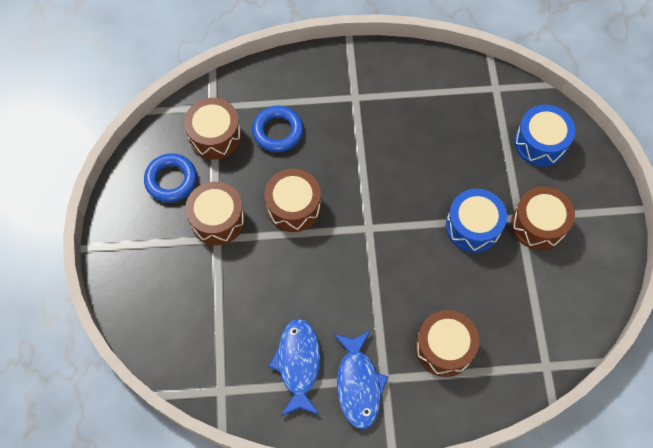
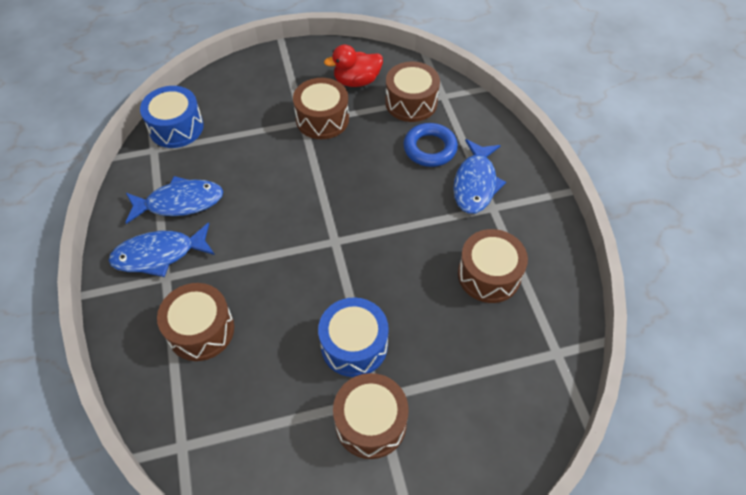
camera: 80 degrees right, 10 degrees down
blue ring [144,153,197,202] -> red duck [324,44,383,87]
brown drum [265,169,321,232] -> brown drum moved to [458,229,528,303]
blue drum [514,105,576,167] -> blue drum moved to [140,86,204,148]
none -> blue fish [453,139,506,214]

